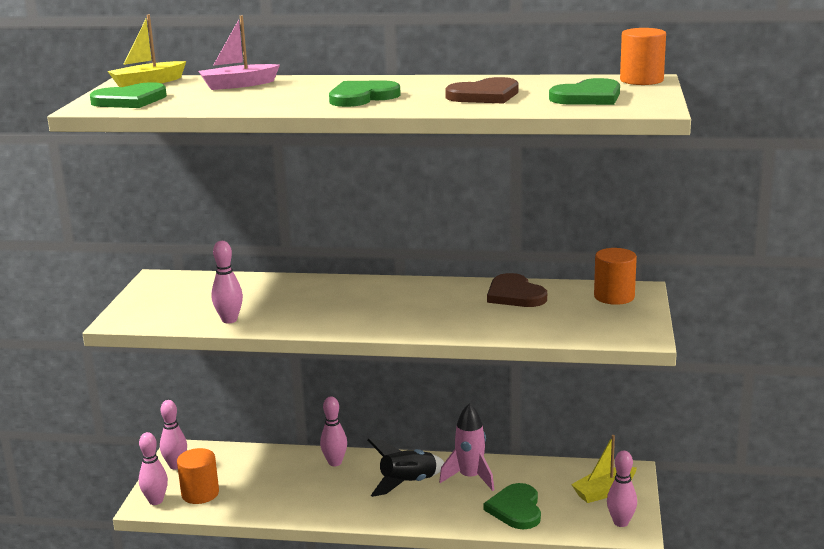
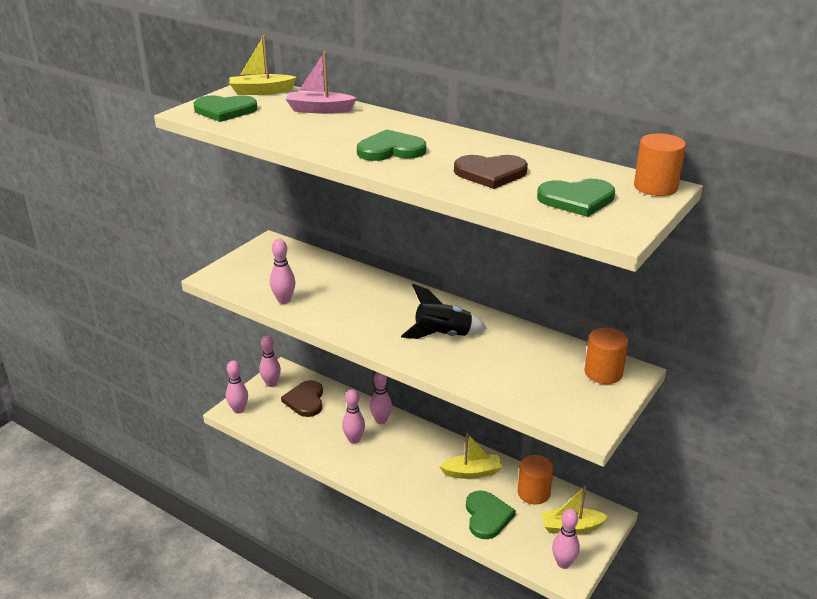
camera: 25 degrees right, 10 degrees up
orange cylinder [177,448,219,504] -> orange cylinder moved to [518,455,553,505]
black rocket [368,439,445,497] -> black rocket moved to [401,284,487,339]
pink rocket [439,404,494,491] -> yellow boat [439,433,502,479]
green heart [483,483,541,529] -> green heart turned 150 degrees clockwise [466,490,516,539]
brown heart [487,273,547,307] -> brown heart moved to [281,380,323,417]
none -> pink bowling pin [342,389,365,444]

